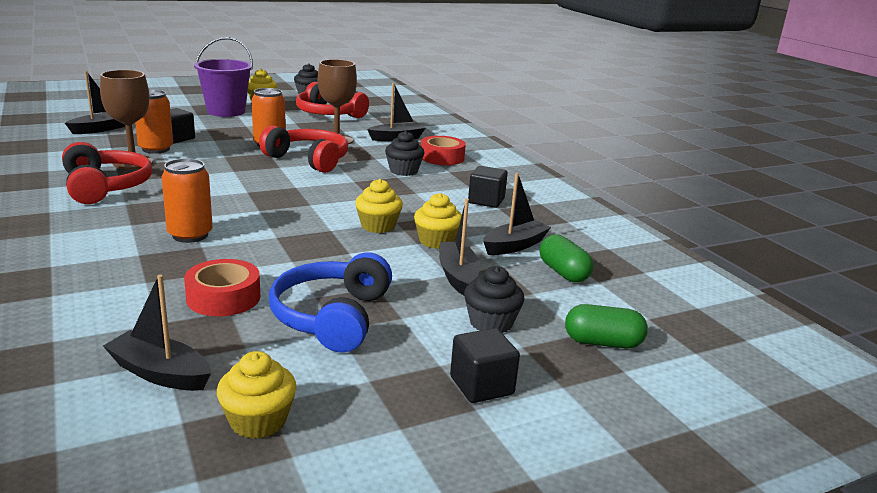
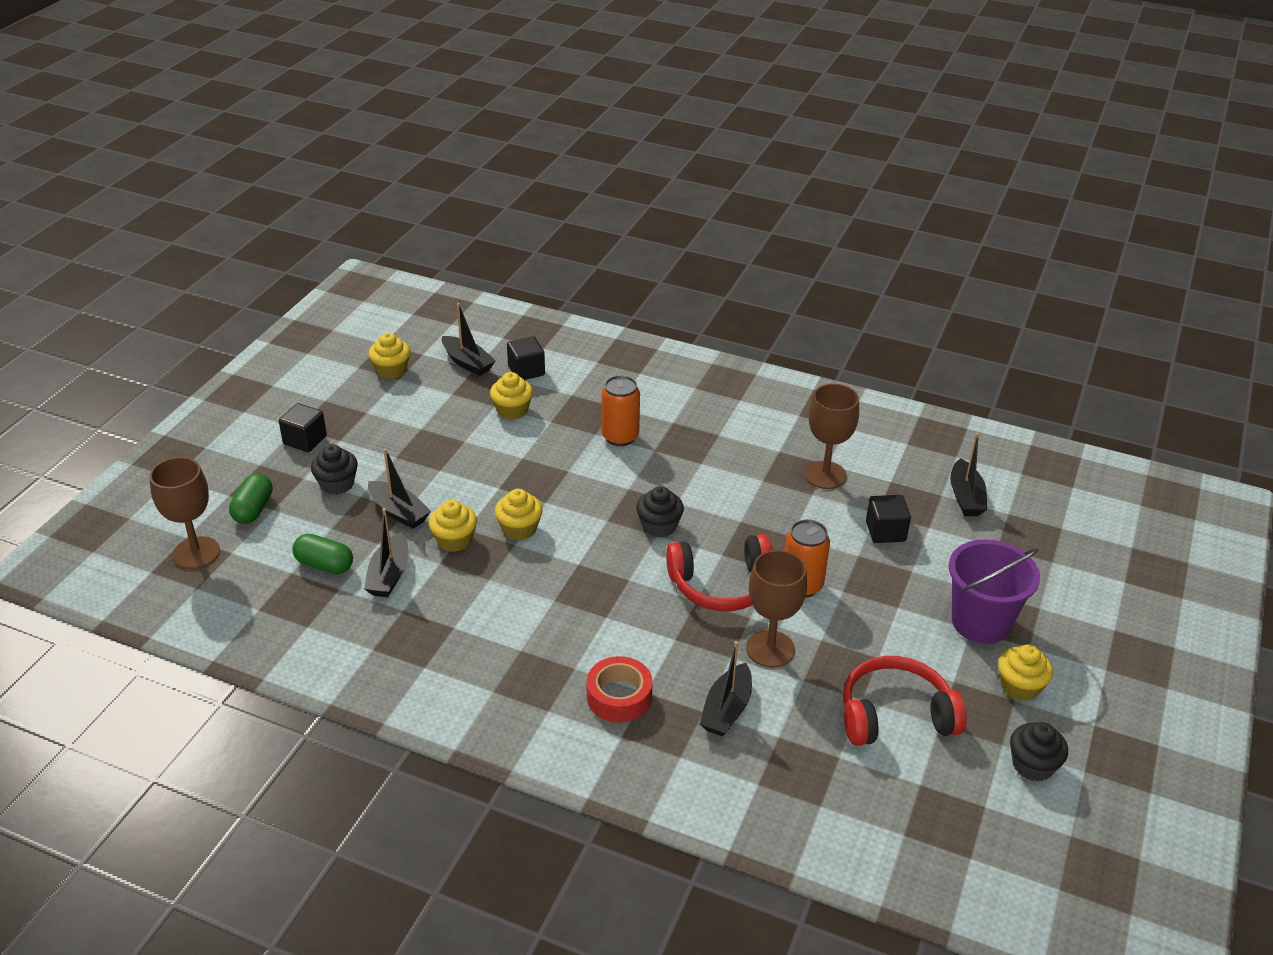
camera: 140 degrees right, 15 degrees up
red headphones [62,142,152,204] -> none
black boat [103,275,211,391] -> black boat turned 60 degrees clockwise [442,303,496,376]
orange can [135,89,173,154] -> none
red tape [184,259,260,316] -> yellow cupcake [490,372,533,419]
blue headphones [269,252,392,353] -> none
black cupcake [385,131,424,176] -> black cupcake moved to [636,486,684,537]
black cube [468,166,508,208] -> black cube moved to [507,336,545,380]
green capsule [565,304,648,348] -> green capsule turned 45 degrees counterclockwise [229,473,273,524]
none -> brown goblet [149,457,220,569]

